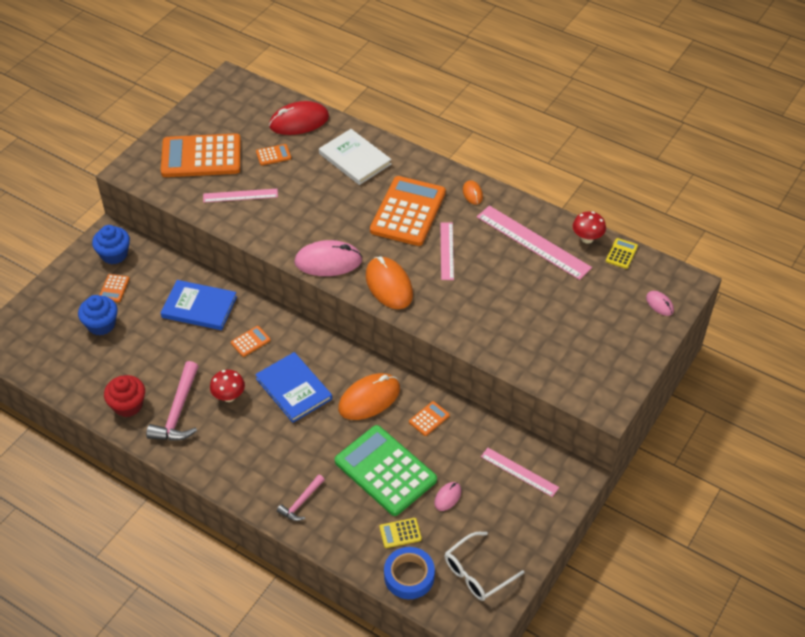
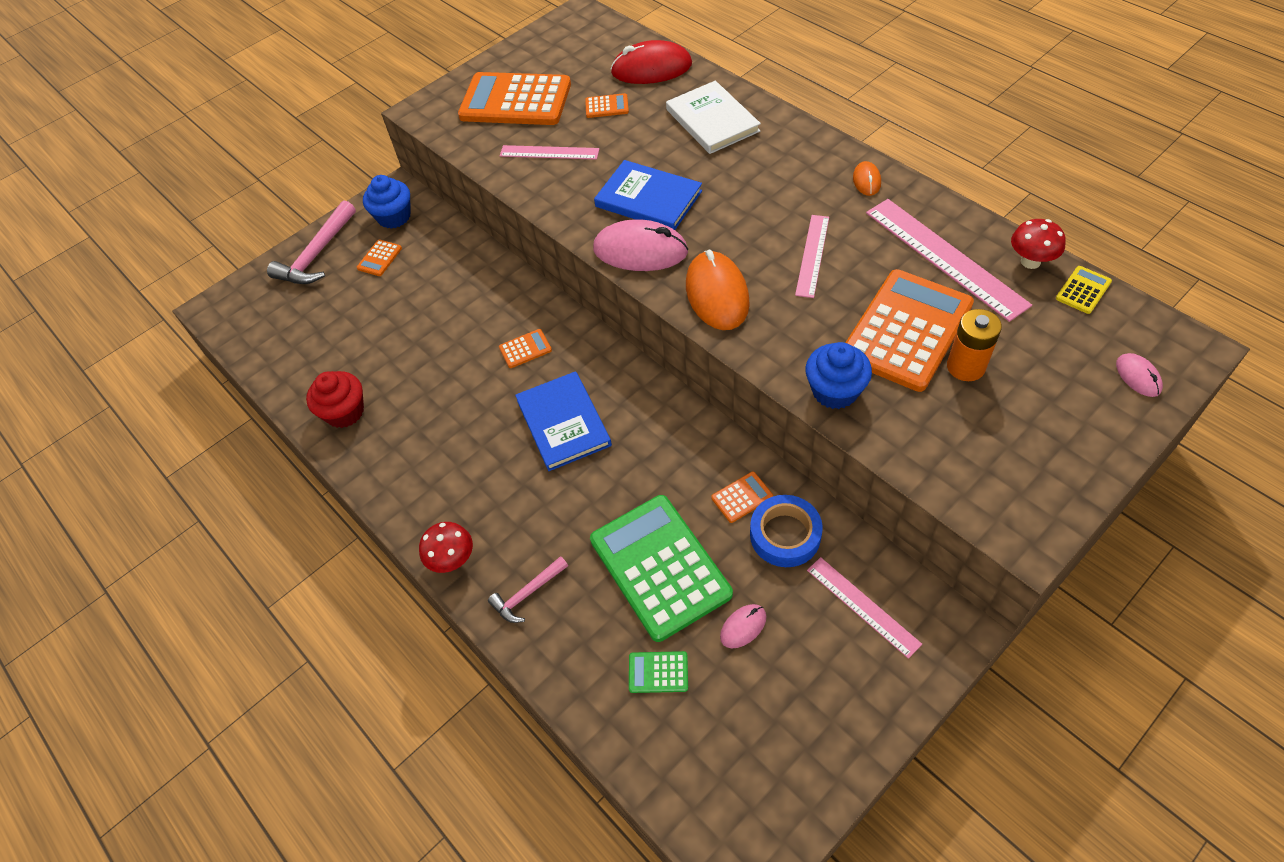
camera: 20 degrees right, 5 degrees up
blue cupcake [78,295,117,335] -> blue cupcake moved to [805,342,872,409]
pink hammer [146,361,199,441] -> pink hammer moved to [267,200,356,284]
blue book [161,280,237,330] -> blue book moved to [594,160,702,230]
red mushroom [210,370,245,402] -> red mushroom moved to [419,522,473,573]
orange mouse [338,373,400,420] -> none
orange calculator [370,176,446,246] -> orange calculator moved to [845,269,974,392]
yellow calculator [379,518,422,548] -> green calculator [629,651,688,693]
blue tape [384,547,435,599] -> blue tape moved to [750,495,823,567]
white glasses [445,532,524,601] -> none
none -> orange battery [947,309,1002,381]

